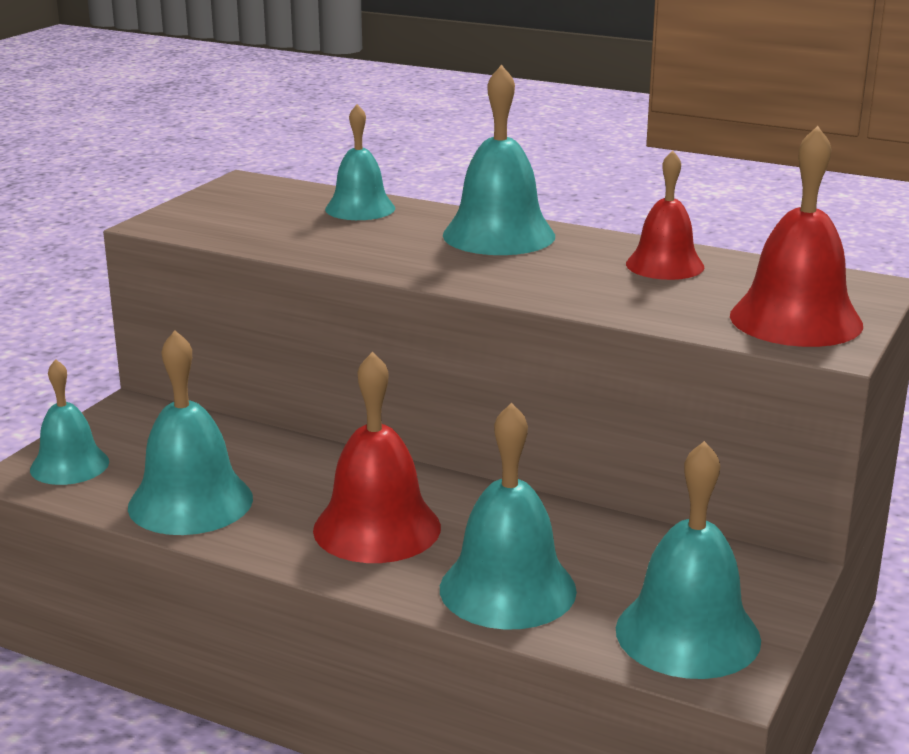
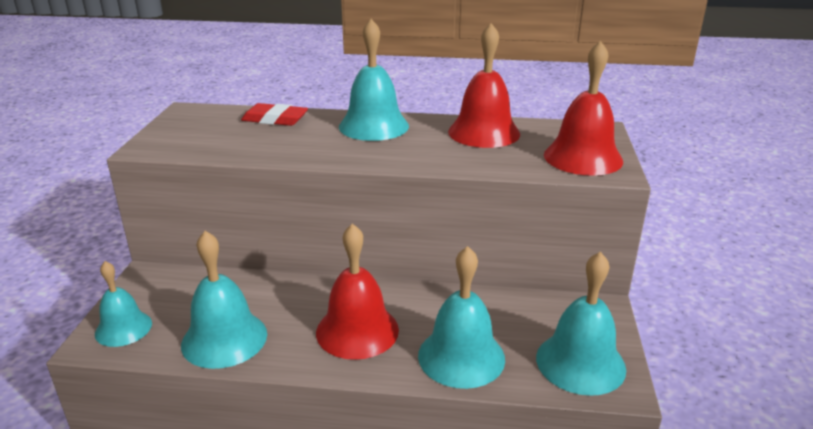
camera: 20 degrees left, 5 degrees up
turquoise bell [325,104,395,220] -> red eraser [241,103,308,126]
red bell [626,151,704,280] -> red bell [448,23,520,148], size x1.53

